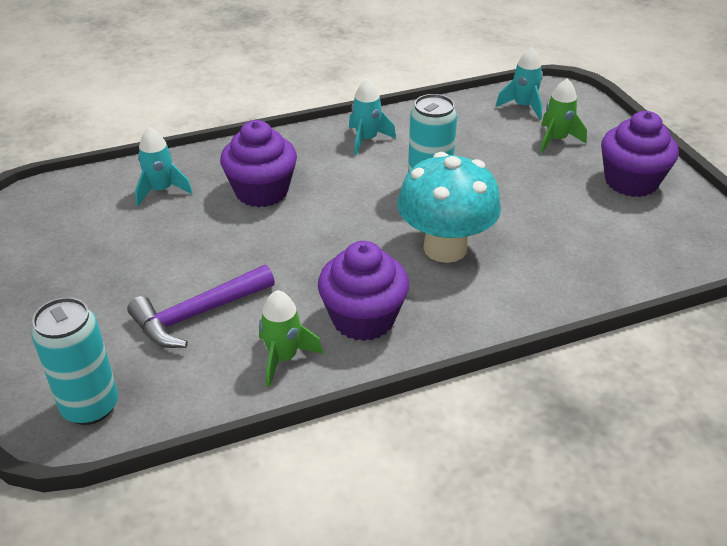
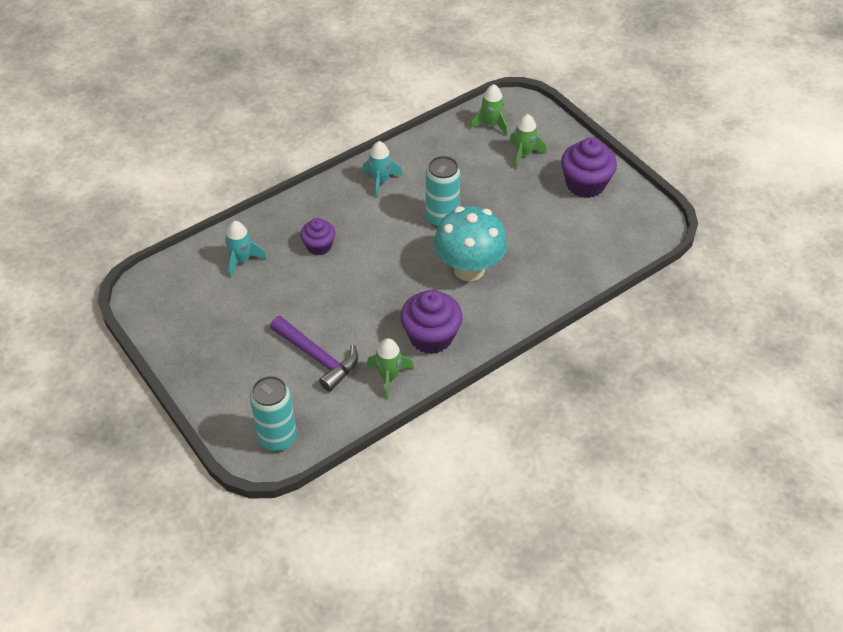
camera: 15 degrees left, 10 degrees up
purple hammer [127,265,275,348] -> purple hammer turned 90 degrees counterclockwise [270,316,358,392]
purple cupcake [220,120,297,207] -> purple cupcake [300,218,335,255], size x0.61
turquoise rocket [496,47,543,120] -> green rocket [470,84,508,136]

